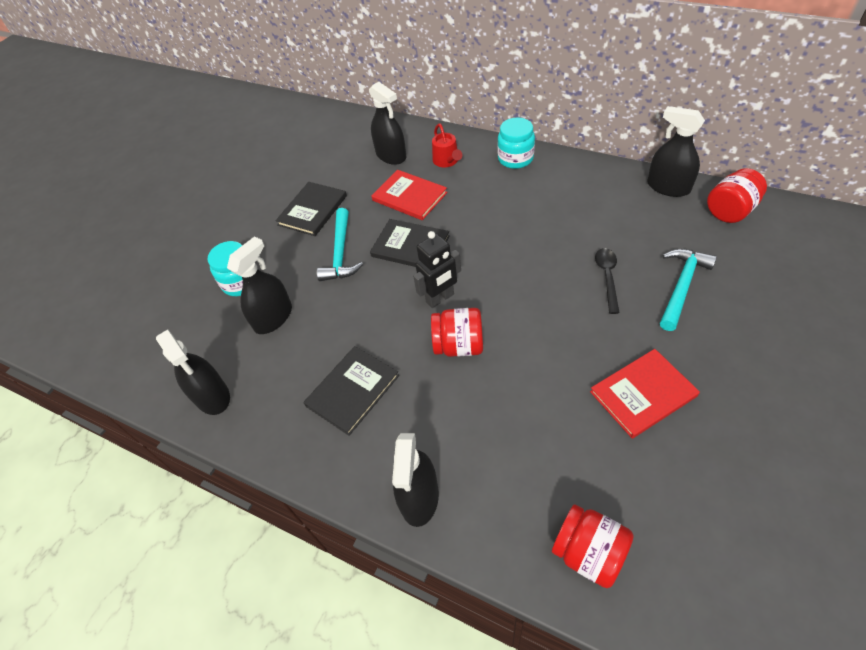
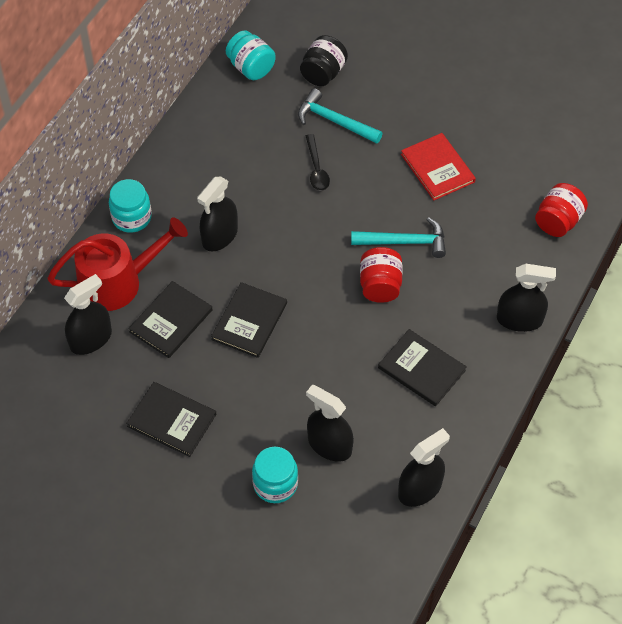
camera: 95 degrees left, 5 degrees up
turquoise hammer [317,208,363,281] -> turquoise hammer moved to [351,217,446,258]
red book [371,170,447,220] -> black book [128,281,213,358]
black robot [413,231,461,308] -> none
red watering can [432,124,462,167] -> red watering can [47,217,188,311], size x1.97
black spoon [595,248,619,314] -> black spoon turned 105 degrees counterclockwise [306,134,330,191]
black spray bottle [647,106,705,197] -> black spray bottle moved to [197,177,238,251]
red jar [707,168,767,223] -> turquoise jar [226,30,276,80]
none -> black jar [300,35,348,86]

